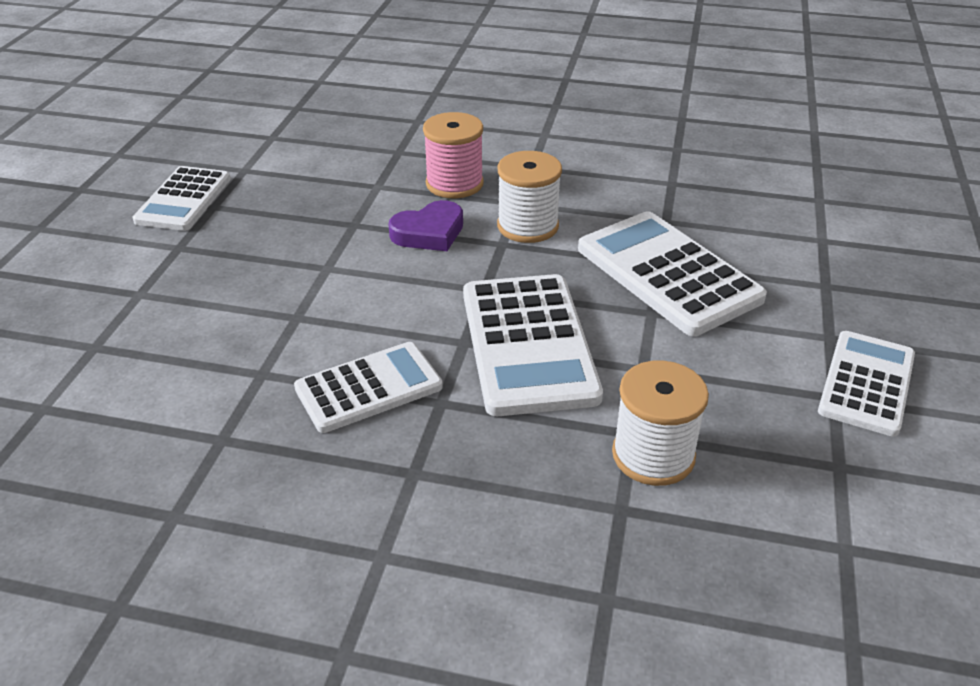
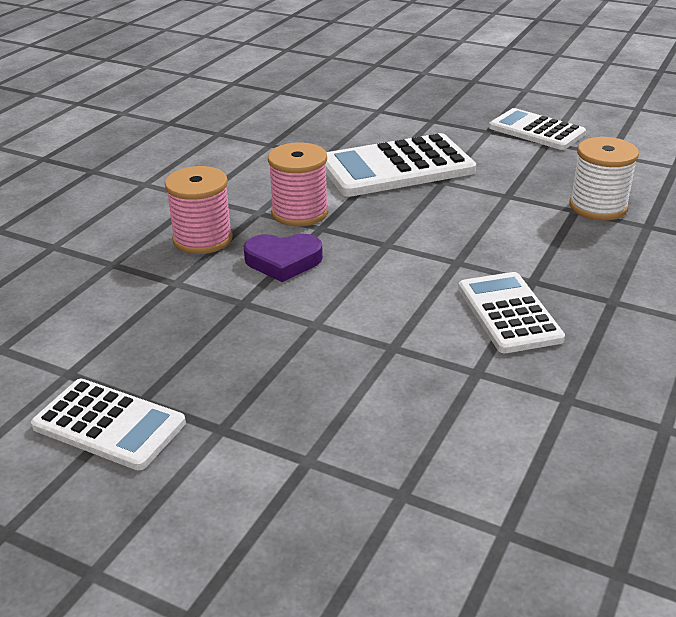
camera: 75 degrees left, 5 degrees down
purple heart [388,200,463,251] -> purple heart turned 105 degrees clockwise [244,233,323,282]
white calculator [463,274,603,416] -> none
white spool [497,151,562,243] -> pink spool [268,142,328,226]

